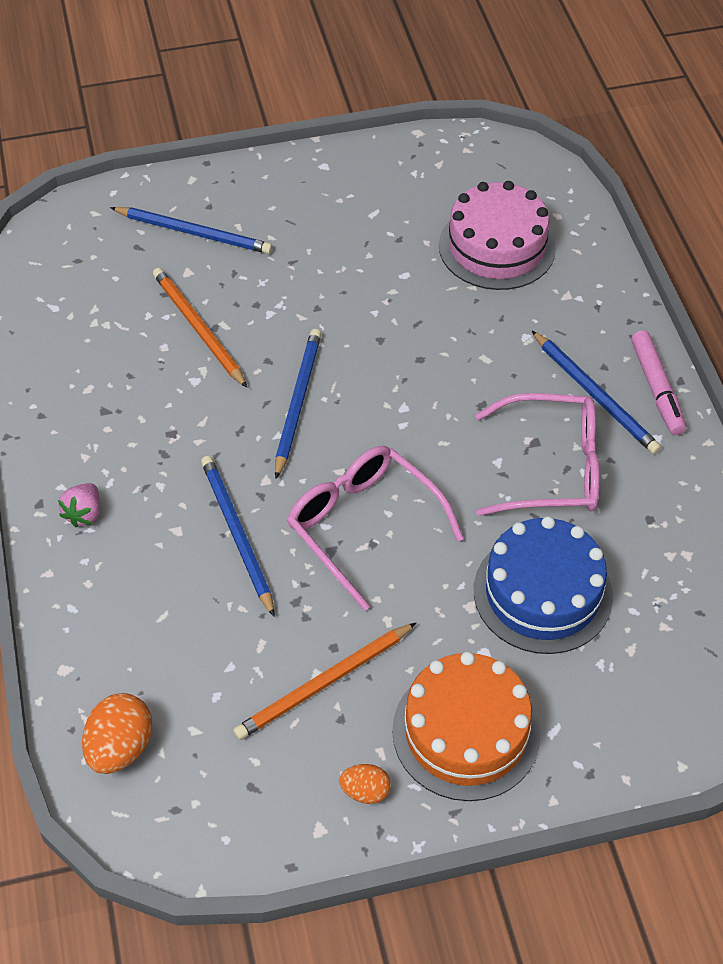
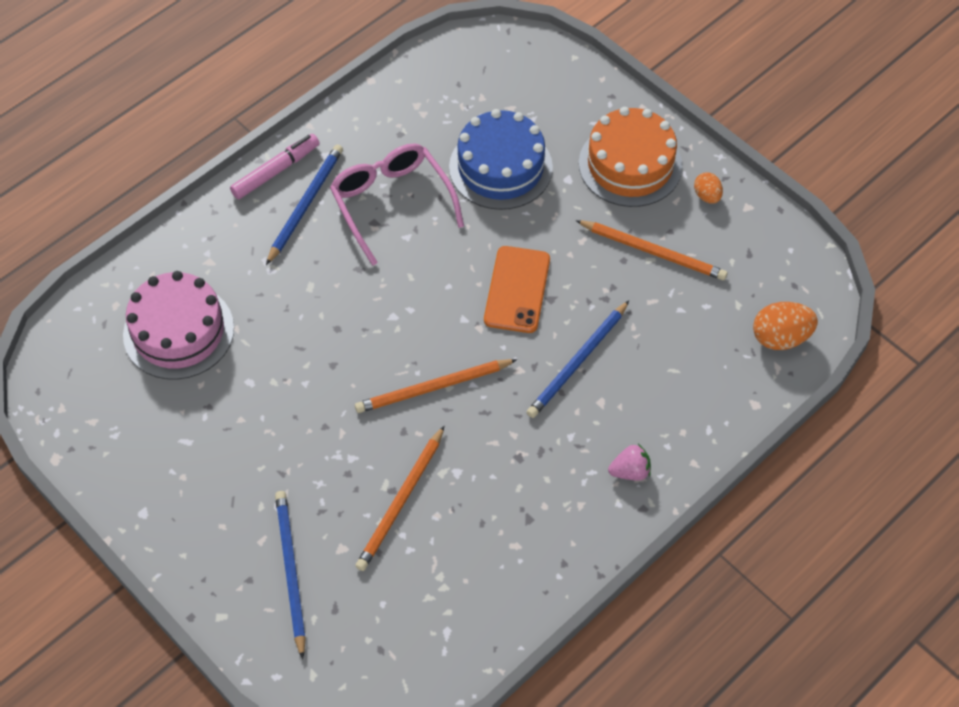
camera: 120 degrees left, 5 degrees up
blue pencil [275,329,321,479] -> orange pencil [355,359,517,413]
pink glasses [287,446,464,611] -> orange phone [484,246,550,333]

